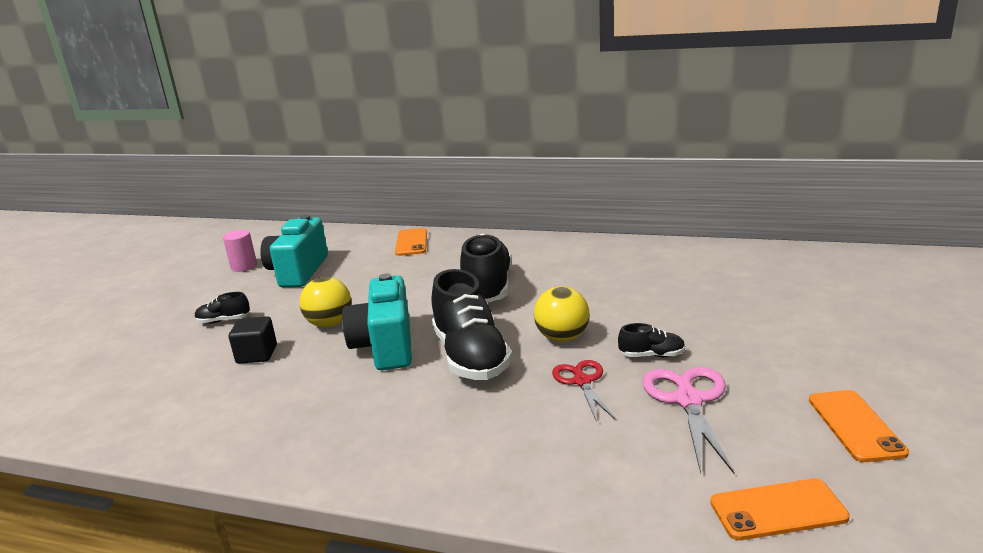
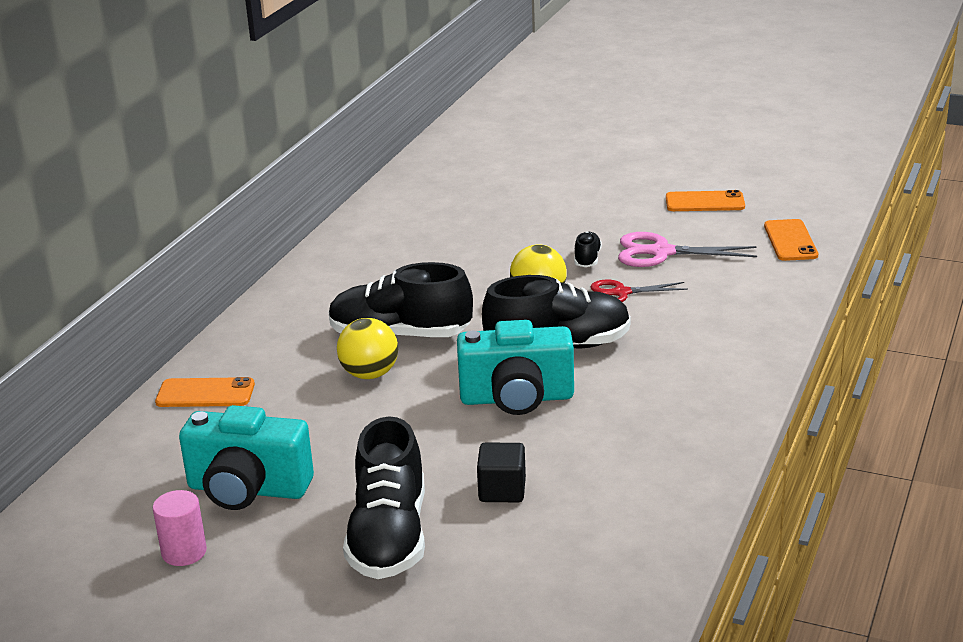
camera: 85 degrees left, 5 degrees up
black shoe [195,292,250,324] -> black shoe [343,416,425,579], size x2.21
yellow ball [299,277,351,328] -> yellow ball moved to [337,318,398,379]

